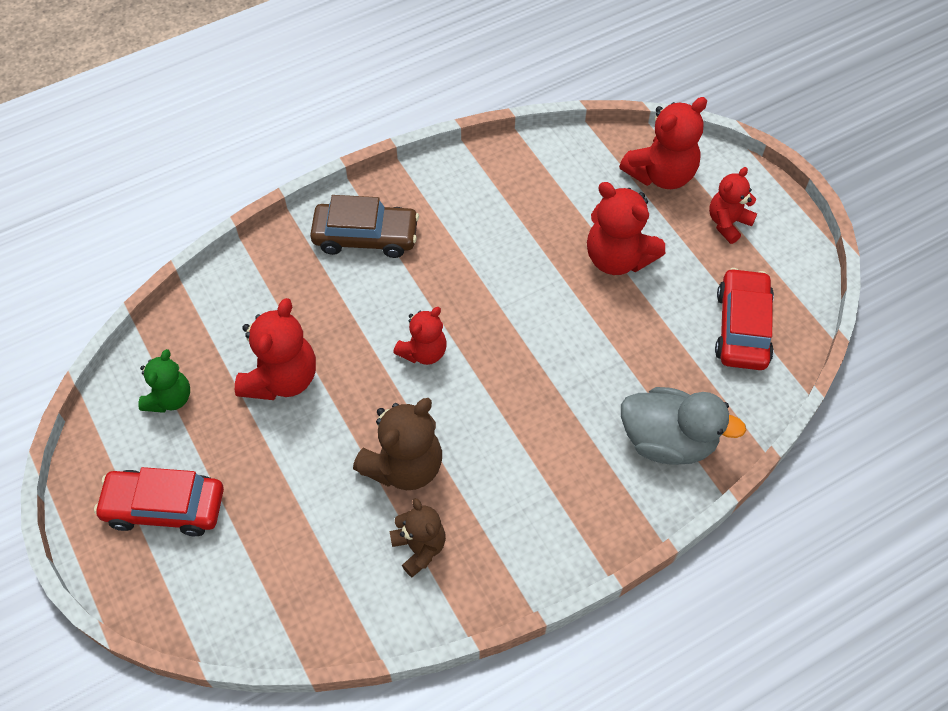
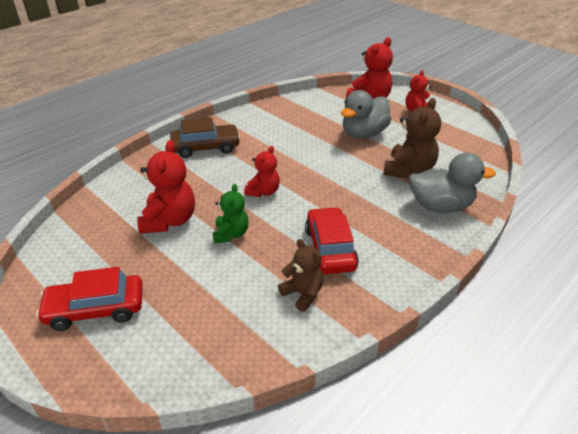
camera: 15 degrees left, 20 degrees down
green teddy bear [138,349,190,413] -> green teddy bear moved to [212,184,249,243]
brown teddy bear [353,398,442,490] -> brown teddy bear moved to [383,98,441,178]
red teddy bear [587,182,665,275] -> grey duck [341,90,391,139]
red car [715,268,774,370] -> red car moved to [305,207,359,274]

